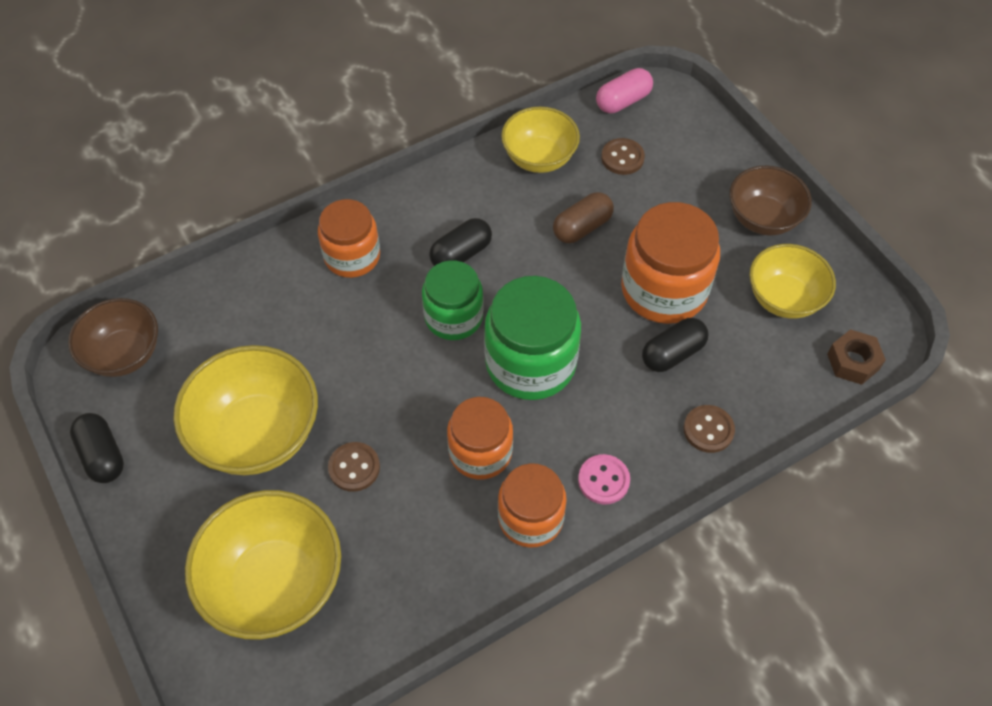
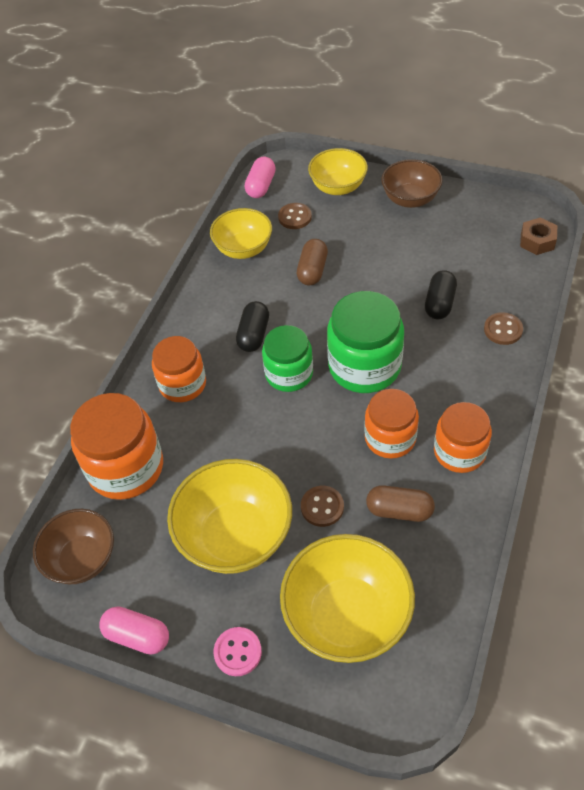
camera: 35 degrees left, 5 degrees down
black capsule [70,413,124,483] -> pink capsule [99,607,169,655]
pink button [578,454,630,504] -> pink button moved to [214,627,262,676]
orange jar [621,202,720,324] -> orange jar moved to [70,393,163,500]
yellow bowl [749,244,836,319] -> yellow bowl moved to [308,148,368,195]
none -> brown capsule [366,485,435,522]

